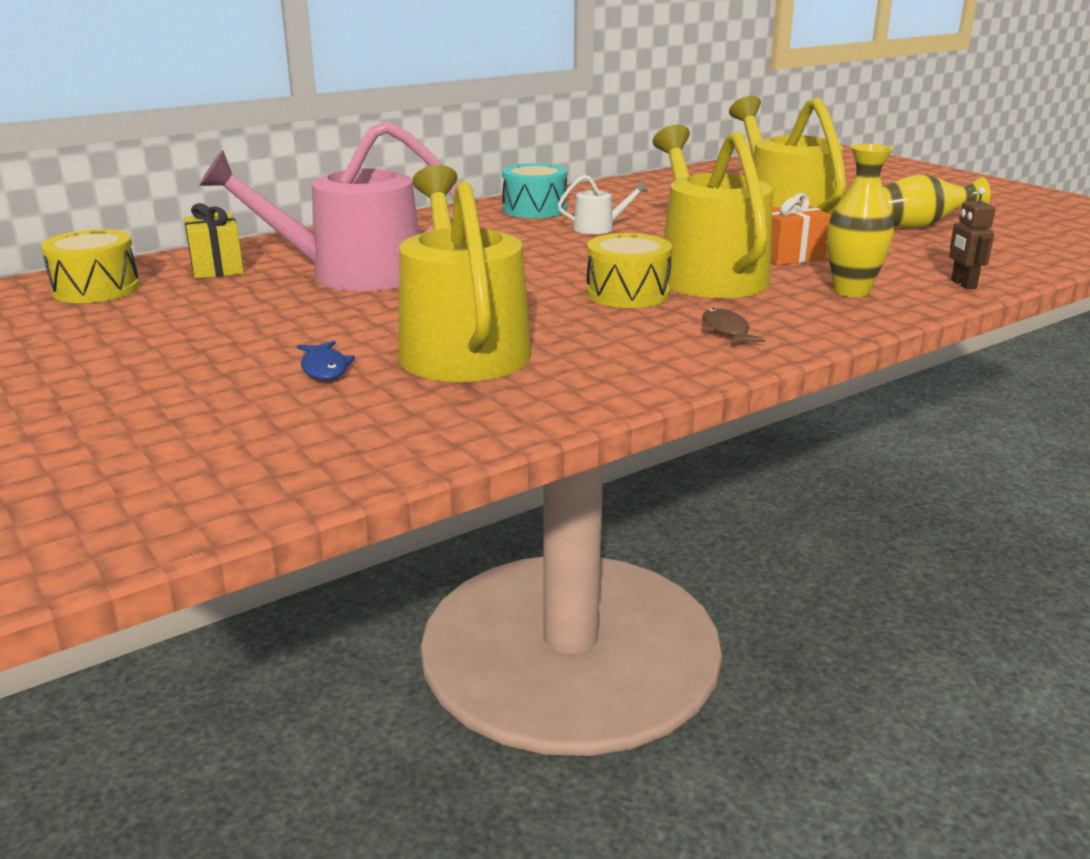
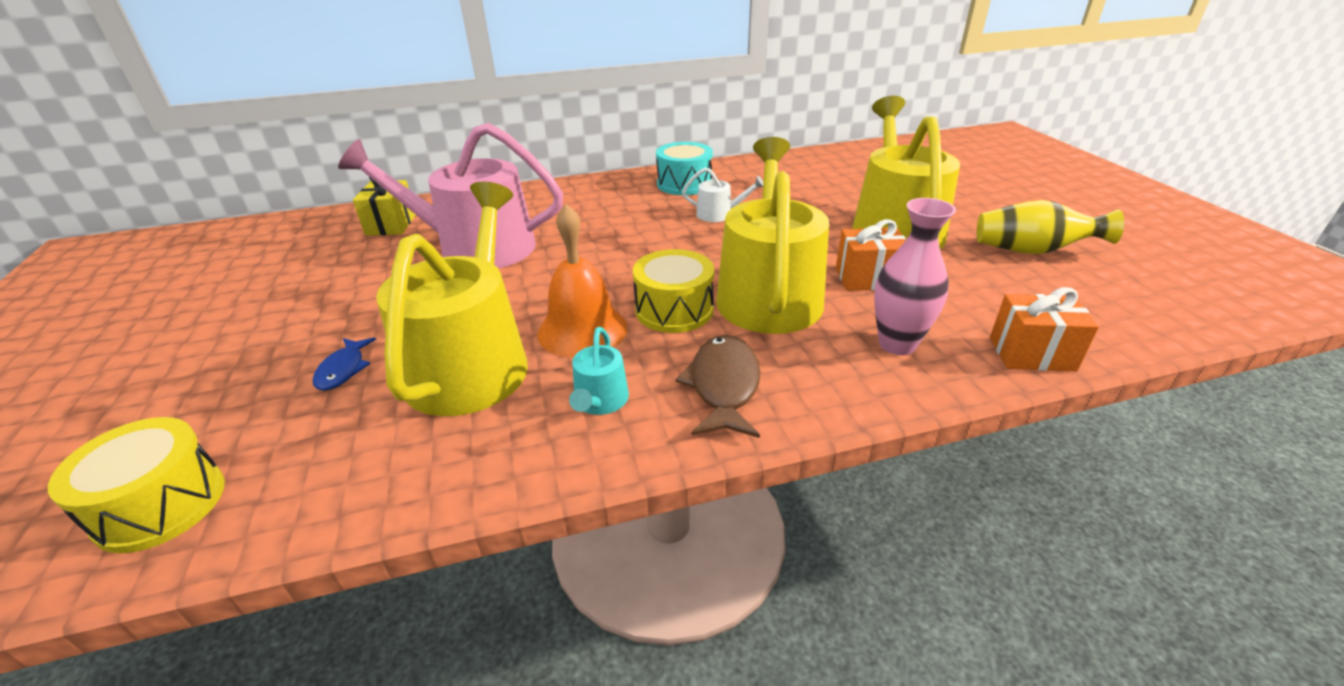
camera: 20 degrees right, 10 degrees up
yellow drum [41,229,140,303] -> yellow drum moved to [48,417,225,553]
brown fish [701,308,765,346] -> brown fish [675,335,760,438], size x1.65
yellow vase [827,144,894,297] -> pink vase [874,198,956,355]
brown robot [949,187,995,289] -> orange gift [990,287,1099,371]
none -> orange bell [537,204,627,358]
none -> turquoise watering can [569,327,629,415]

